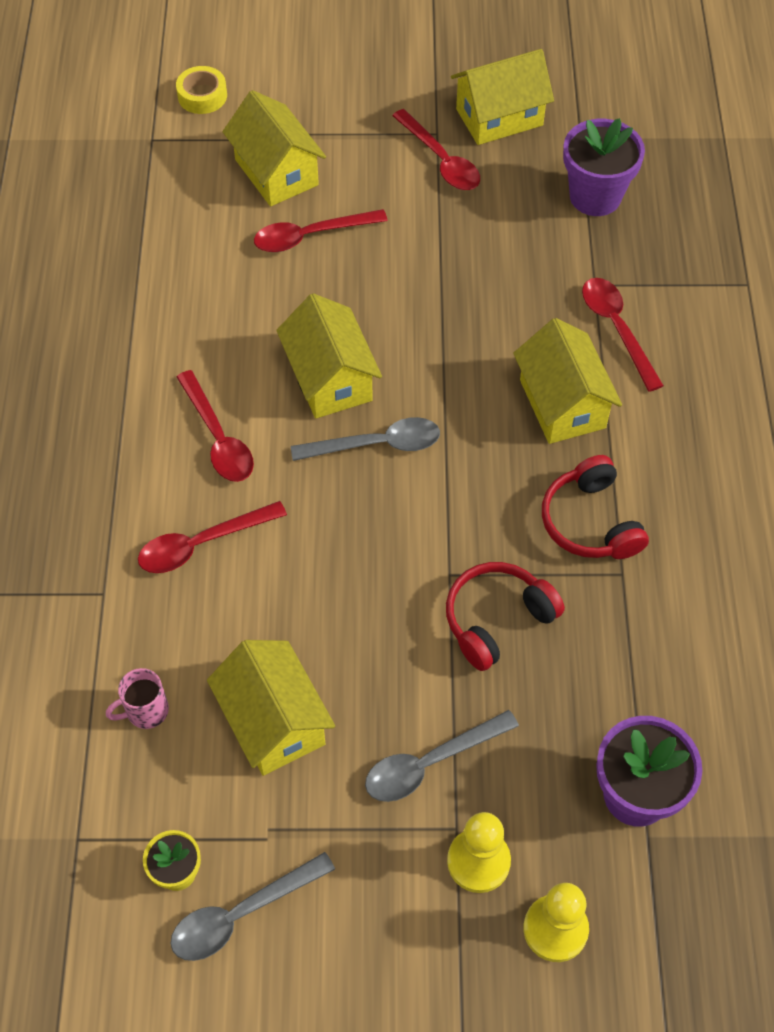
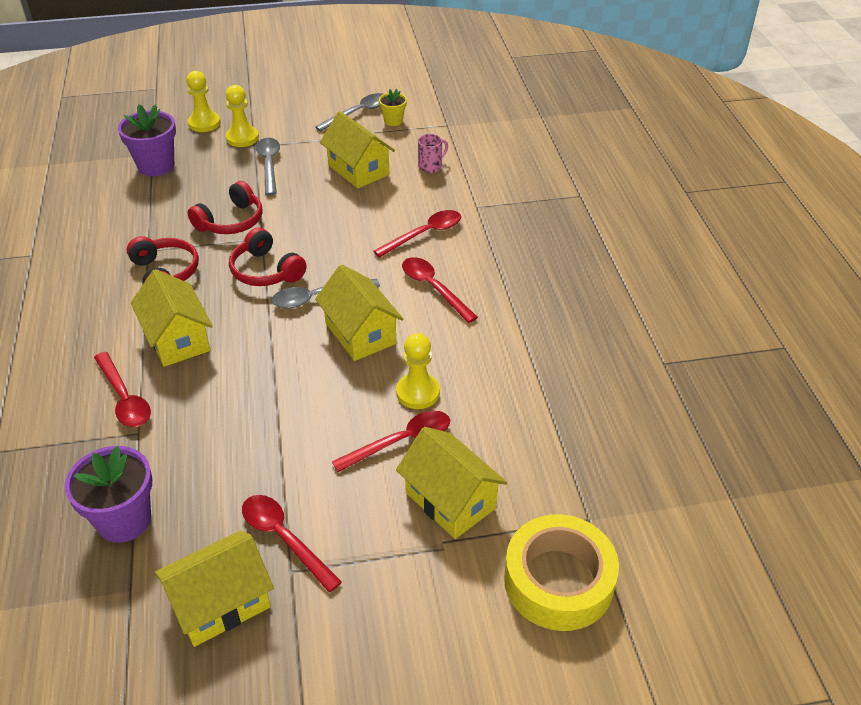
camera: 170 degrees right, 15 degrees down
yellow tape [176,66,227,114] -> yellow tape [504,514,619,631], size x1.97
grey spoon [365,710,519,802] -> grey spoon turned 60 degrees counterclockwise [256,138,280,196]
none -> red headphones [229,227,307,286]
none -> yellow pawn [396,333,440,409]

